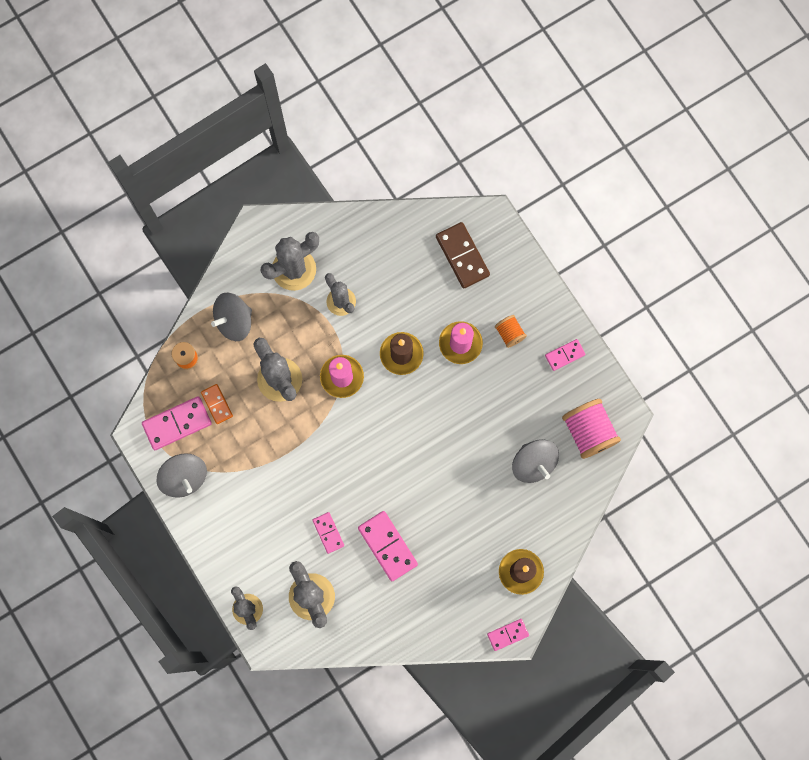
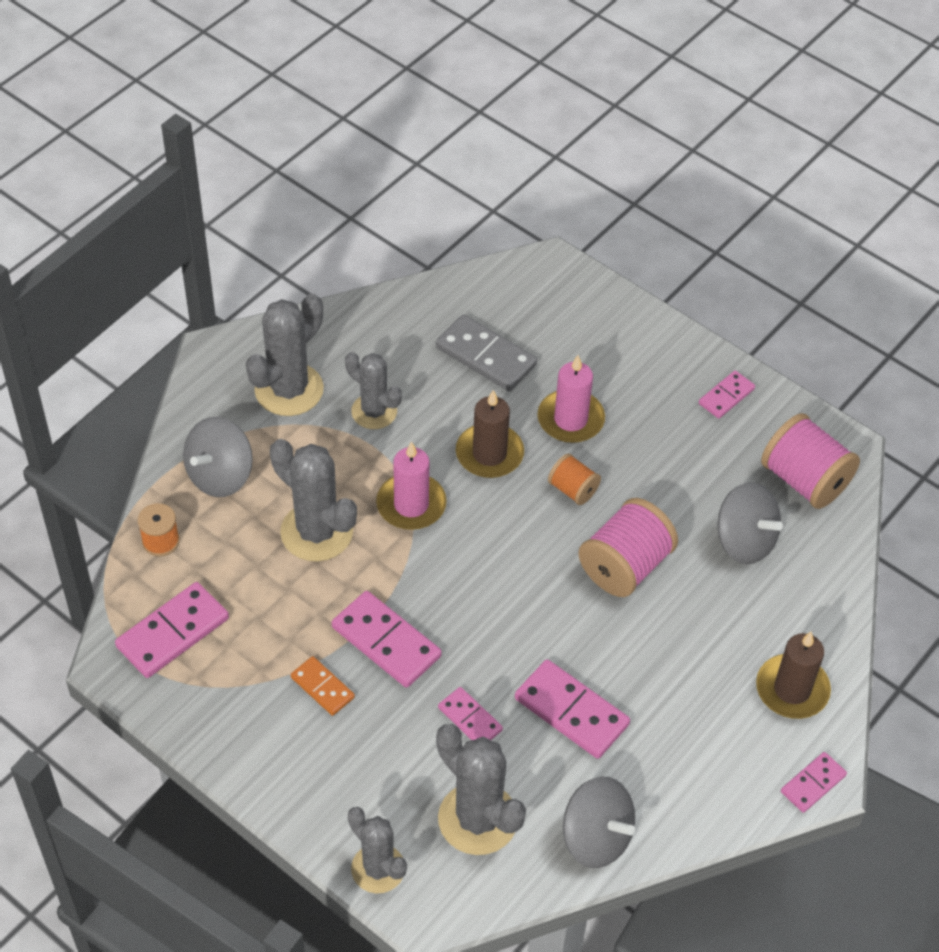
camera: 20 degrees left, 25 degrees down
grey spinning top [156,453,207,498] -> grey spinning top moved to [563,777,635,868]
orange domino [201,384,233,424] -> orange domino moved to [291,656,355,716]
brown domino [436,222,490,289] -> none
orange spool [495,315,527,348] -> orange spool moved to [548,454,601,505]
none -> pink domino [332,591,442,688]
none -> grey domino [436,314,537,391]
none -> pink spool [578,498,678,597]

